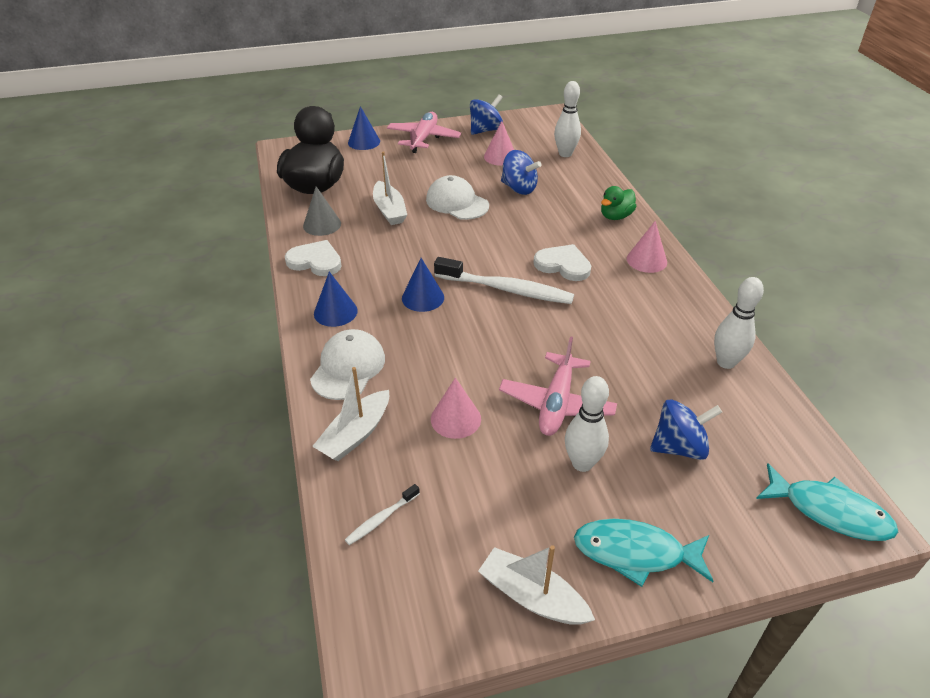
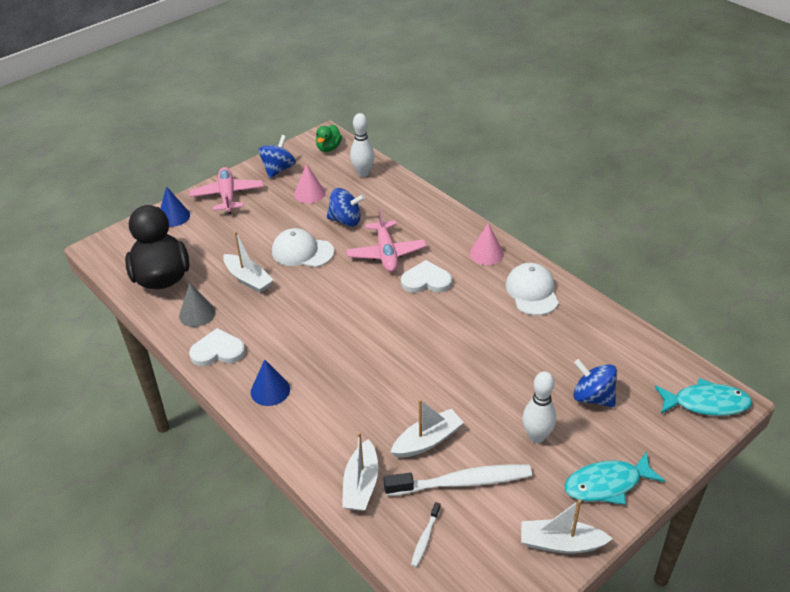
camera: 25 degrees left, 0 degrees up
white cap [310,329,385,400] -> white cap moved to [506,263,559,315]
blue cone [402,258,444,312] -> none
pink cone [431,378,481,439] -> white boat [390,399,464,458]
white toothbrush [434,257,574,304] -> white toothbrush moved to [383,465,532,496]
pink plane [499,336,617,436] -> pink plane moved to [346,208,427,272]
green duck [601,186,637,220] -> green duck moved to [316,125,342,152]
blue spinning top [650,399,722,460] -> blue spinning top turned 105 degrees counterclockwise [573,359,617,407]
white bowling pin [714,277,764,369] -> none

